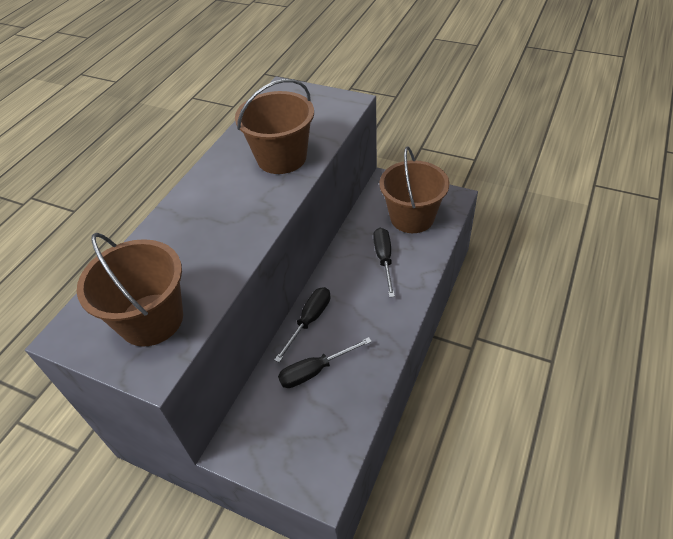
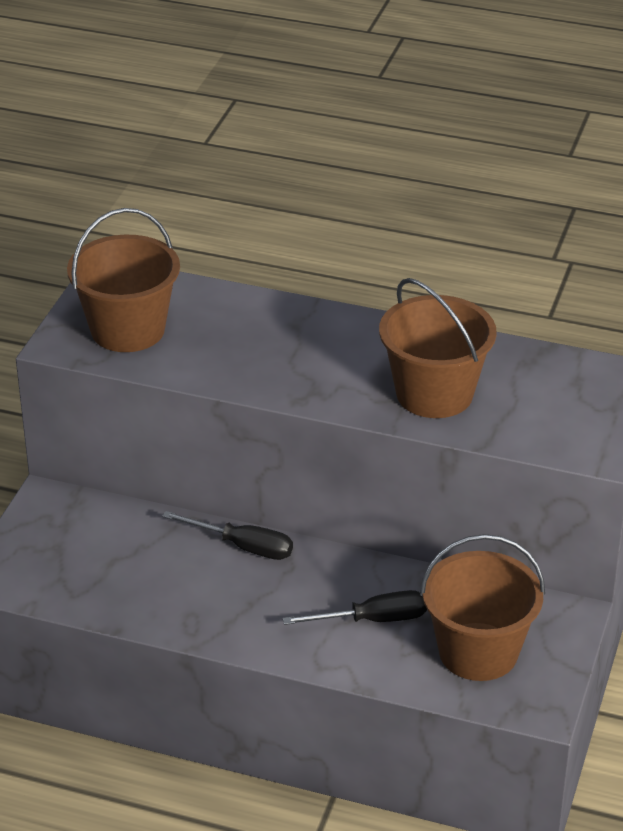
camera: 80 degrees right, 10 degrees down
black screwdriver [278,337,372,388] -> none

